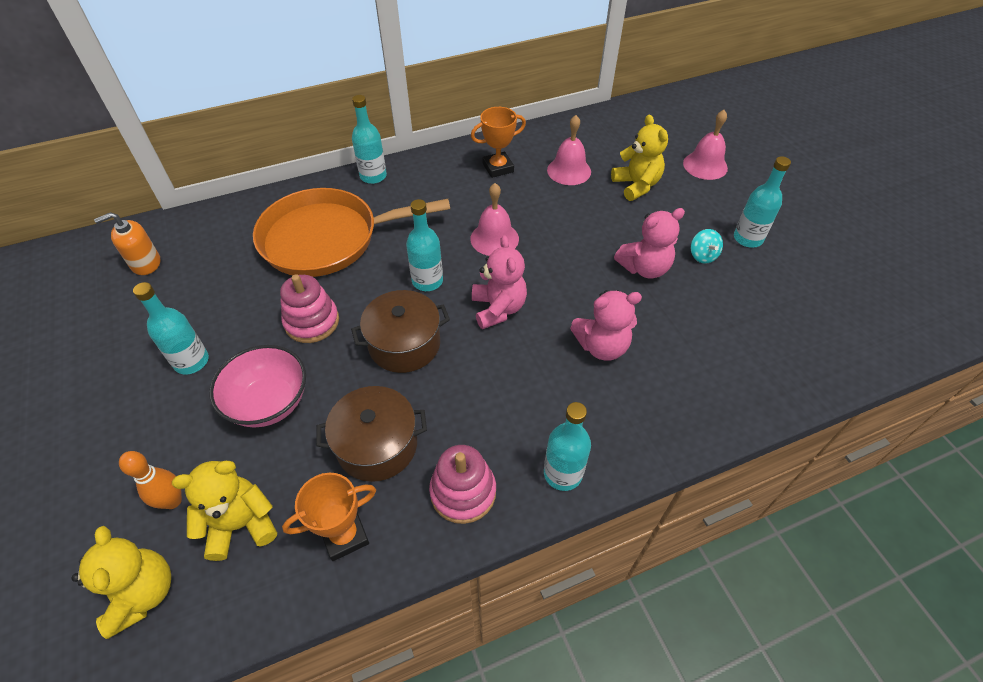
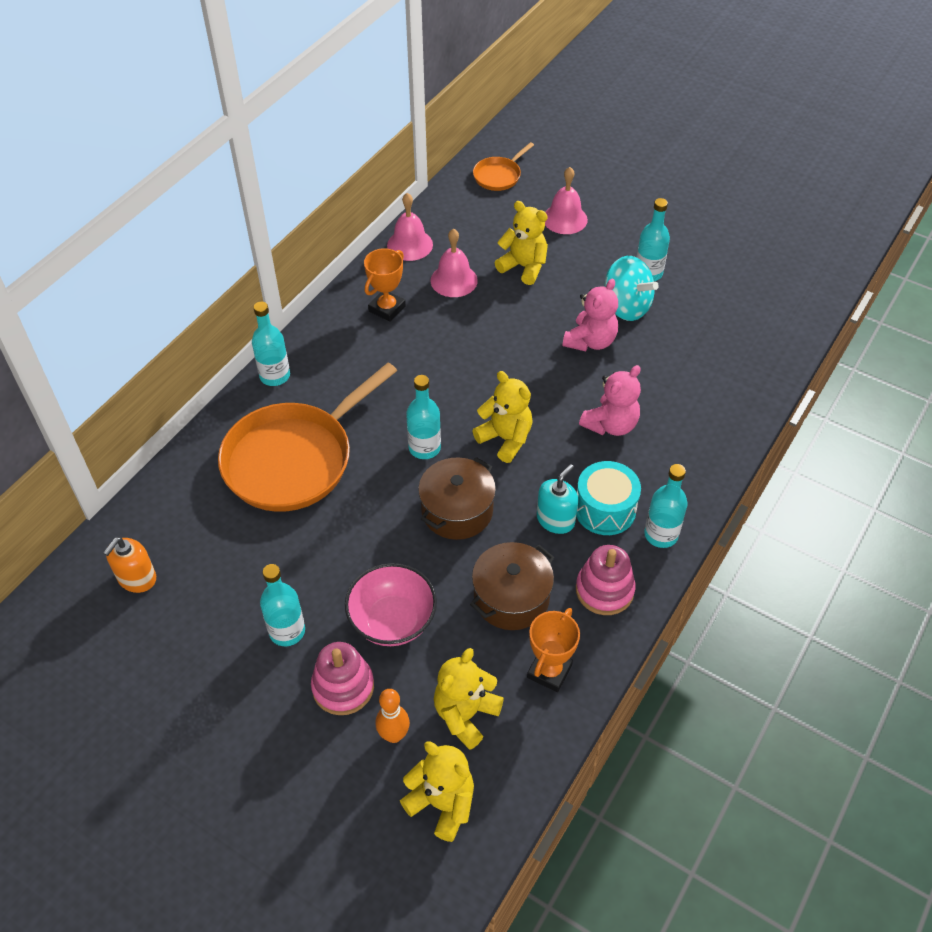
camera: 35 degrees left, 0 degrees up
pink stacking toy [280,274,339,343] -> pink stacking toy moved to [311,642,374,715]
pink bell [470,183,519,256] -> pink bell moved to [387,193,433,261]
pink teddy bear [472,235,527,329] -> yellow teddy bear [472,371,533,463]
turquoise spinning top [691,229,723,264] -> turquoise spinning top [604,256,659,321], size x1.95
none -> orange pan [473,142,534,191]
none -> turquoise soap dispenser [537,464,578,534]
none -> turquoise drum [576,461,641,535]

